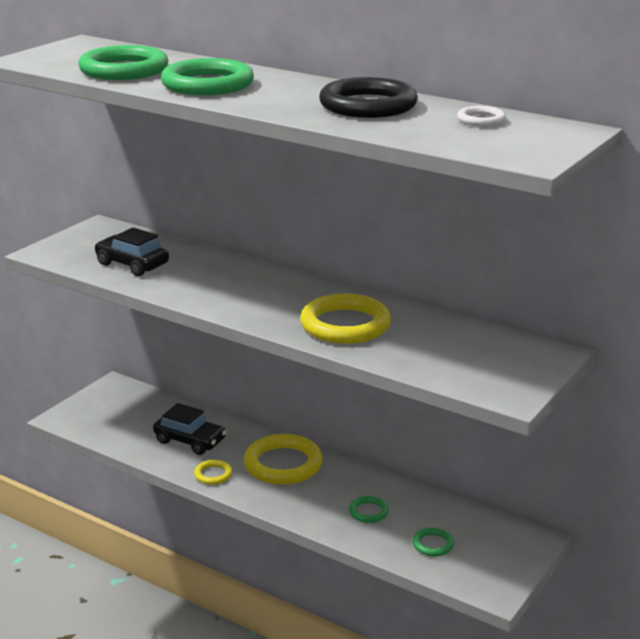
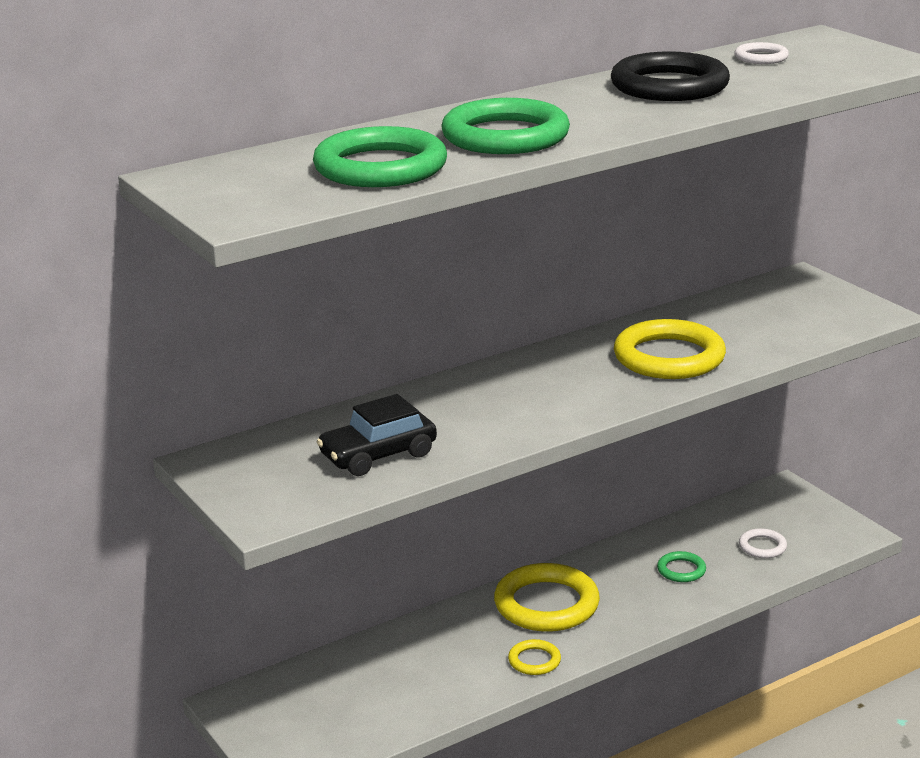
camera: 65 degrees left, 0 degrees up
black car [153,403,226,455] -> none
green ring [412,527,454,556] -> white ring [739,528,787,558]

